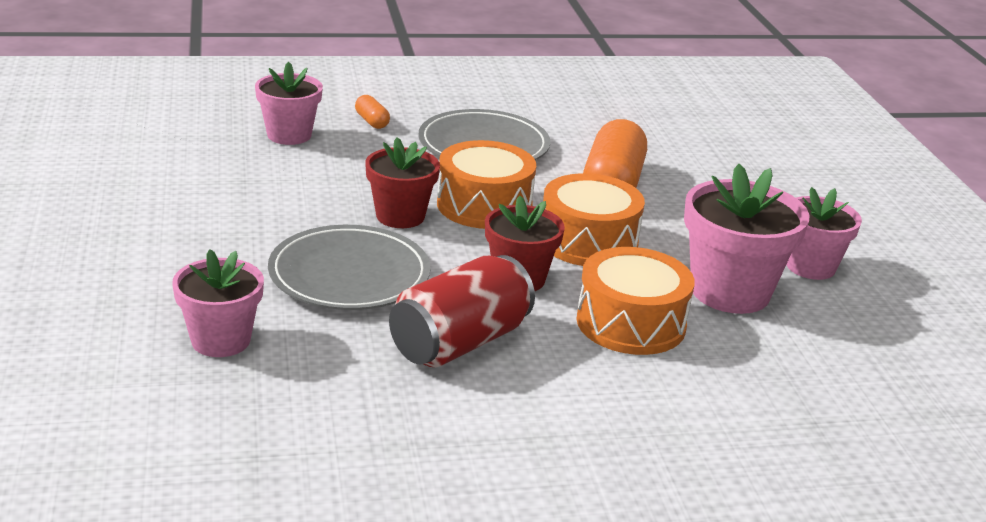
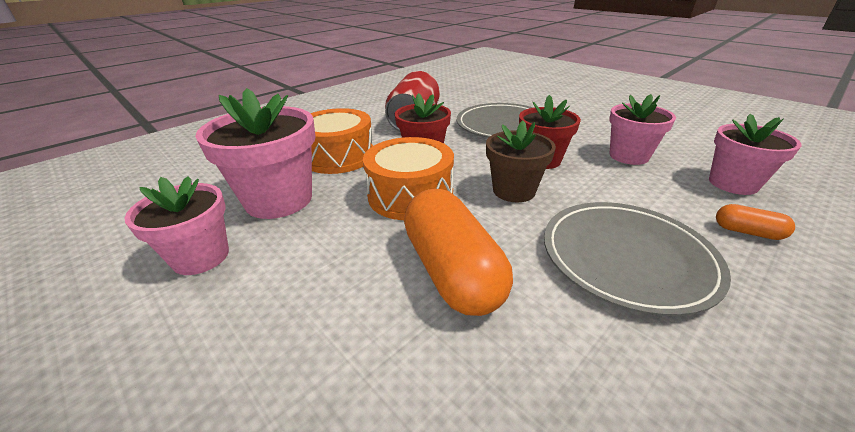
camera: 150 degrees right, 5 degrees up
pink flower pot [172,249,264,357] -> pink flower pot moved to [609,94,676,165]
orange drum [437,140,536,229] -> brown flower pot [486,121,556,202]

